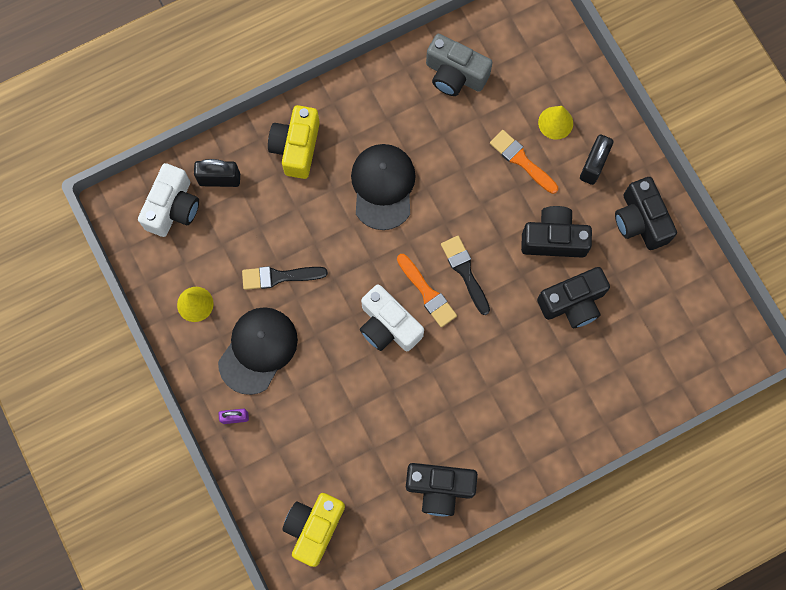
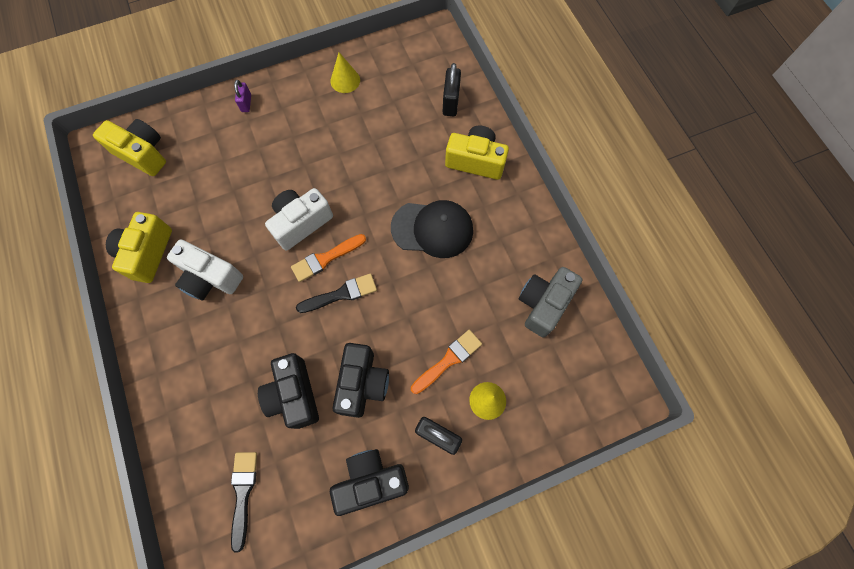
camera: 95 degrees right, 5 degrees down
white camera [138,163,199,237] -> white camera moved to [167,239,243,301]
black cap [218,307,298,395] -> none
black brush [242,266,328,290] -> black brush moved to [231,452,257,553]
black camera [406,463,478,516] -> yellow camera [106,212,172,283]

